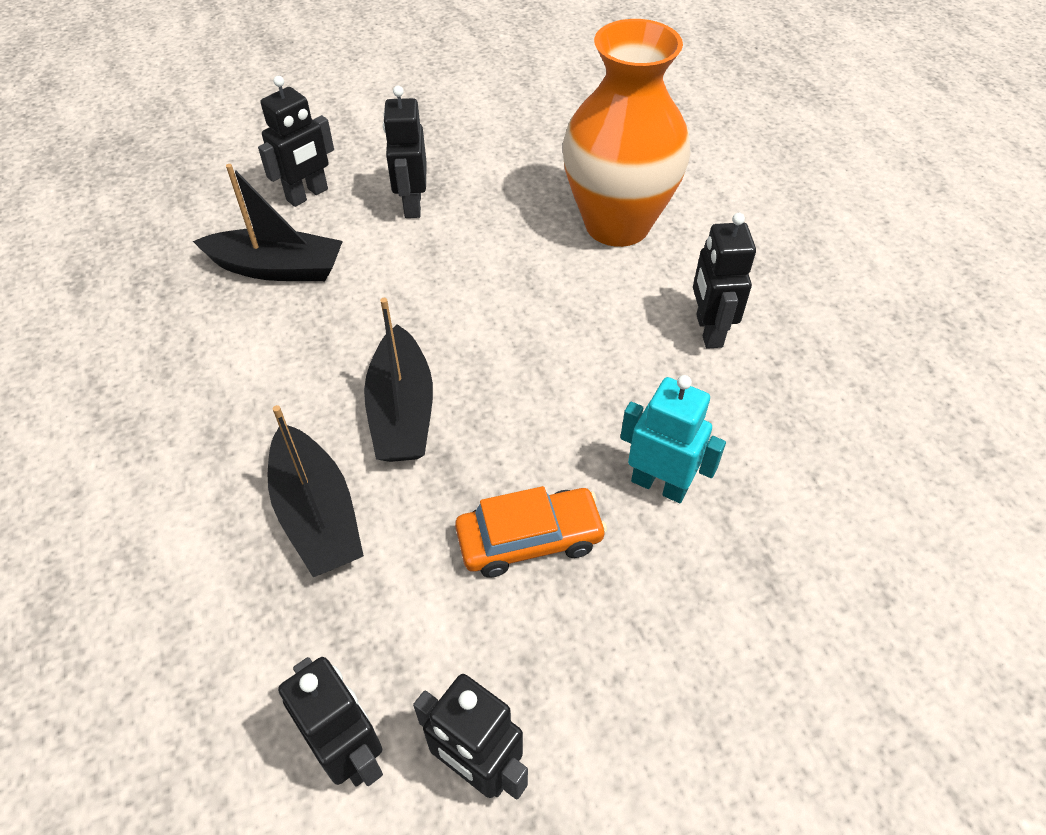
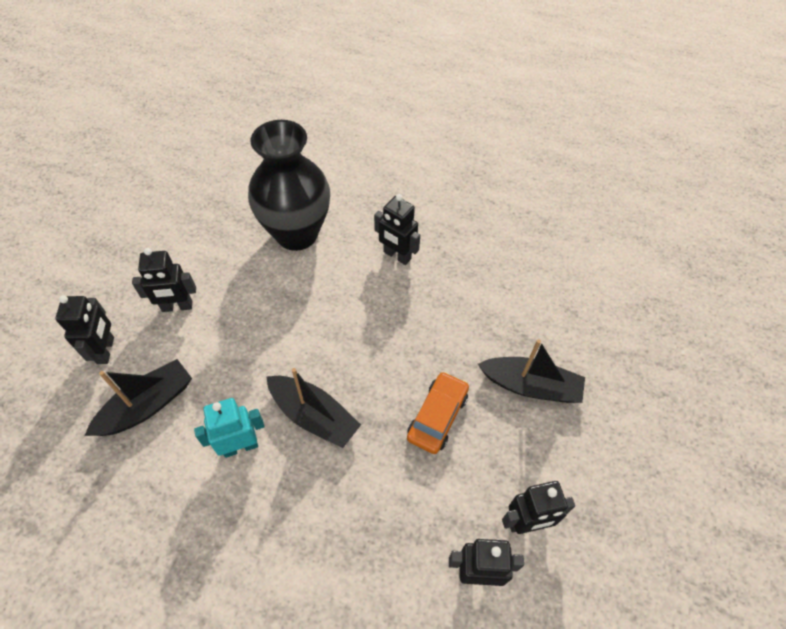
camera: 50 degrees left, 5 degrees up
black boat [267,405,364,577] -> black boat moved to [478,339,585,403]
black robot [383,86,427,218] -> black robot turned 45 degrees counterclockwise [132,248,196,312]
orange vase [563,19,690,247] -> black vase [248,120,330,251]
turquoise robot [620,375,726,503] -> turquoise robot moved to [194,398,264,458]

